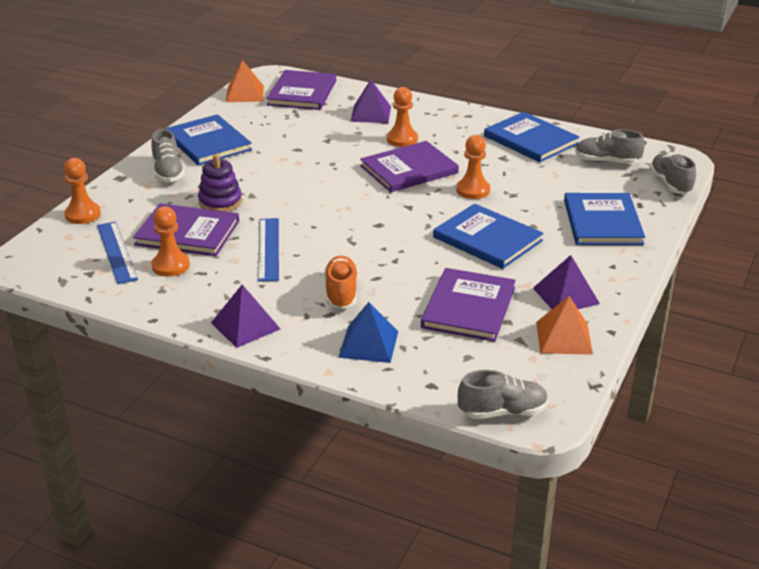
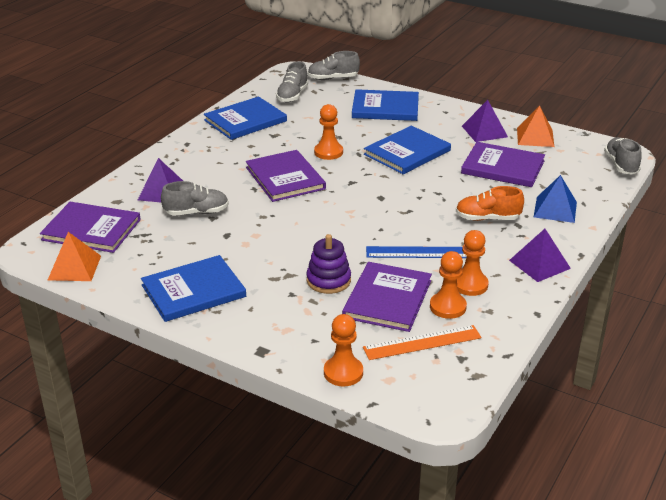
camera: 85 degrees left, 0 degrees up
blue ruler [97,221,138,284] -> orange ruler [363,325,481,360]
grey shoe [151,129,185,182] -> grey shoe moved to [161,181,229,216]
orange pawn [387,87,418,147] -> orange pawn moved to [457,230,489,296]

